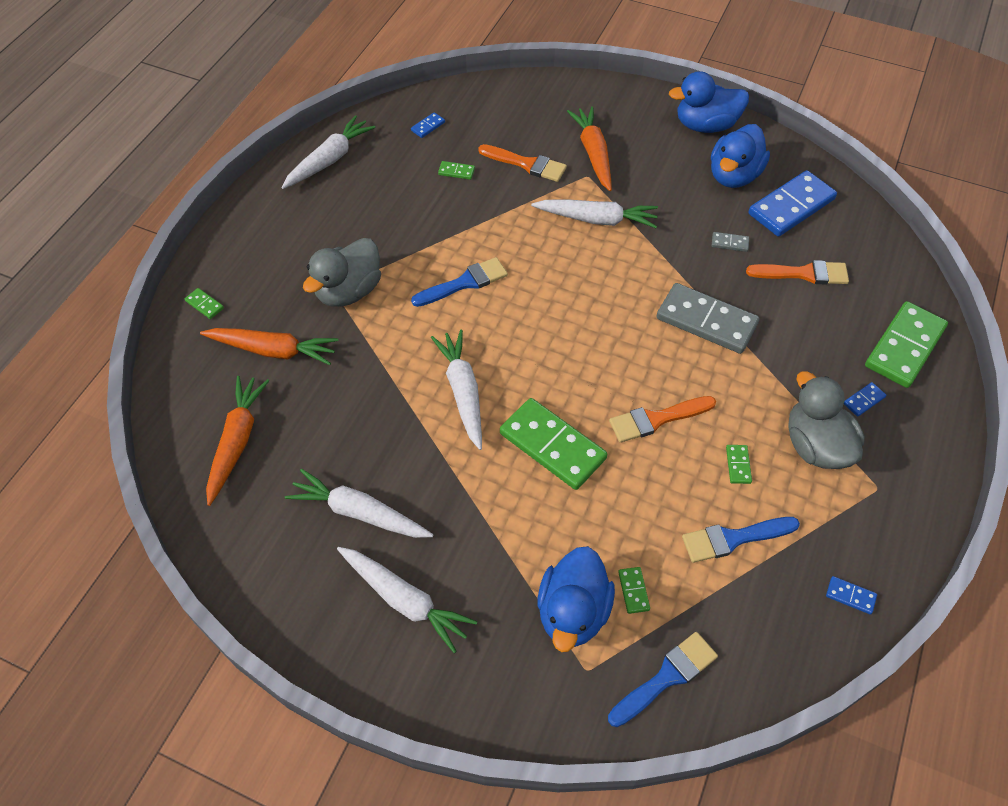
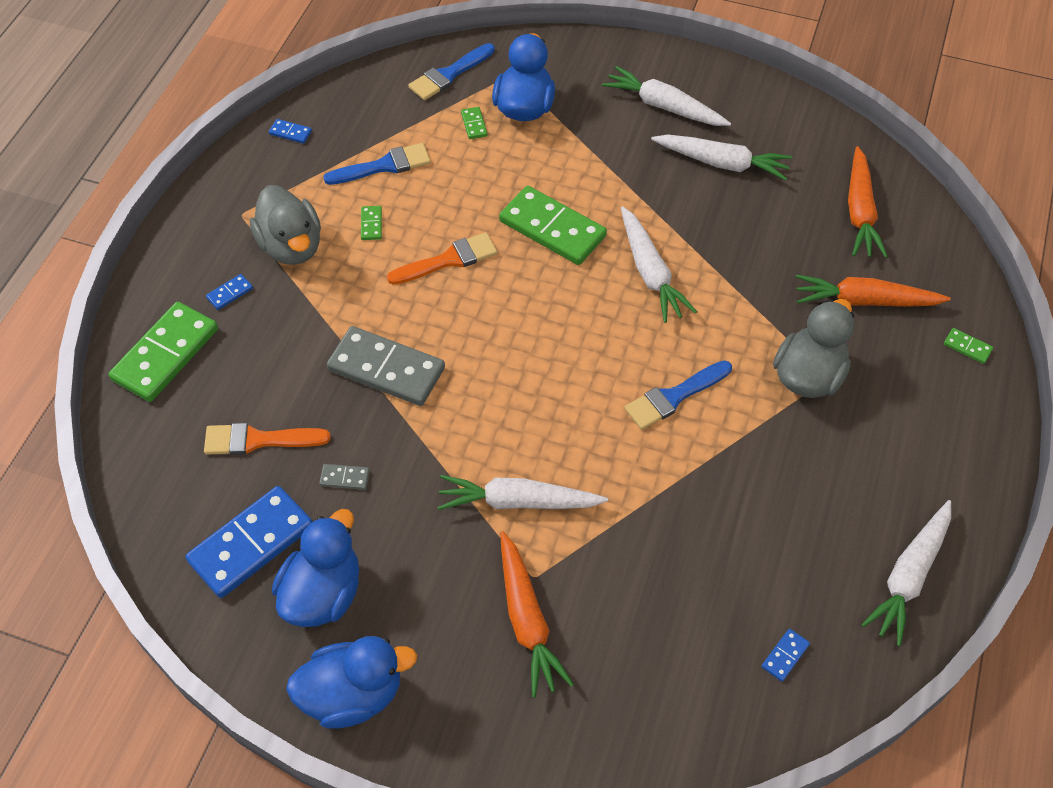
camera: 175 degrees right, 0 degrees up
green domino [438,161,475,180] -> none
orange brush [478,144,567,182] -> none

